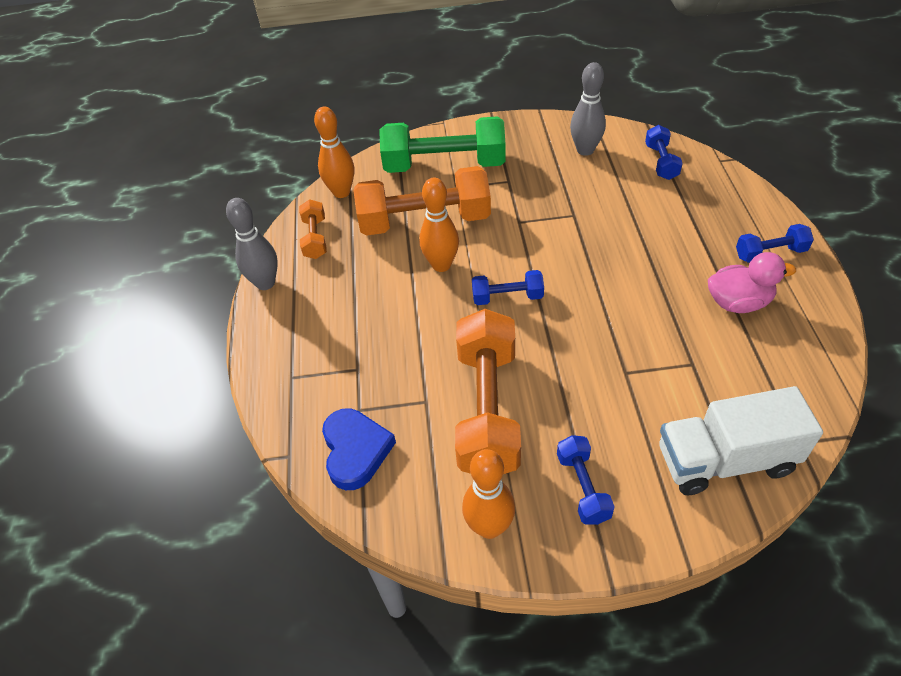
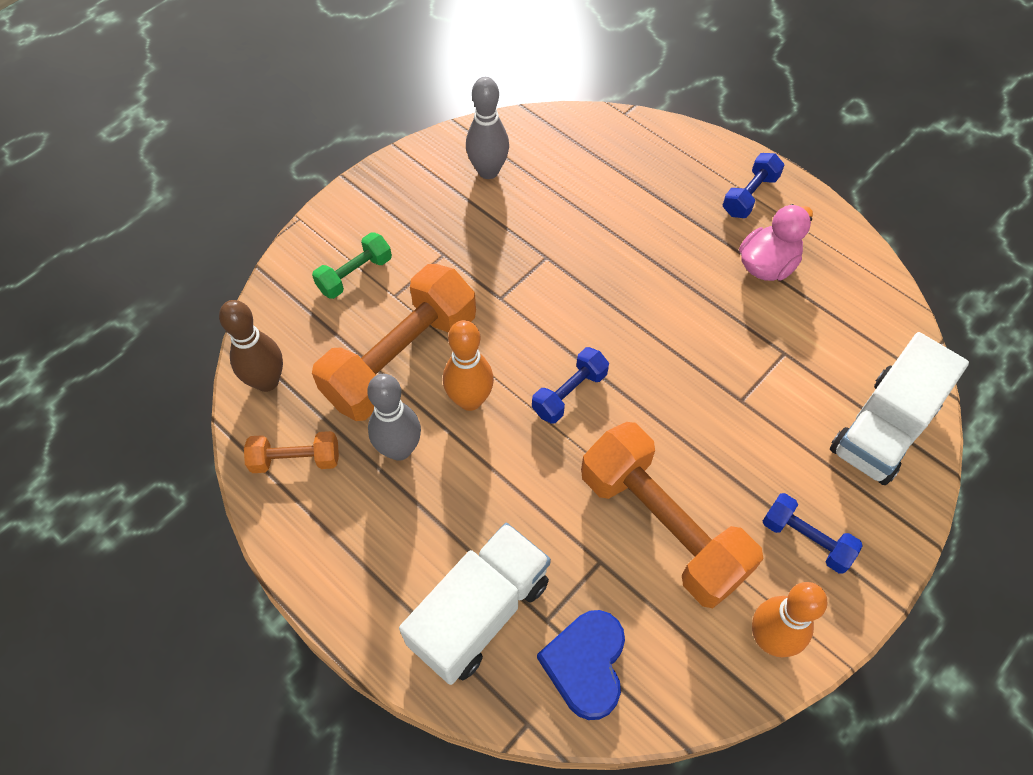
camera: 45 degrees left, 10 degrees up
grey bowling pin [226,198,278,290] -> grey bowling pin moved to [367,374,421,461]
orange dumbbell [299,199,327,259] -> orange dumbbell turned 45 degrees counterclockwise [244,431,339,473]
orange bowling pin [314,106,354,198] -> brown bowling pin [219,300,283,392]
blue heart [322,408,396,490] -> blue heart turned 120 degrees counterclockwise [537,610,625,720]
green dumbbell [379,116,506,173] -> green dumbbell [312,232,392,299], size x0.49
blue dumbbell [645,125,683,180] -> none
none -> white truck [399,523,551,685]

